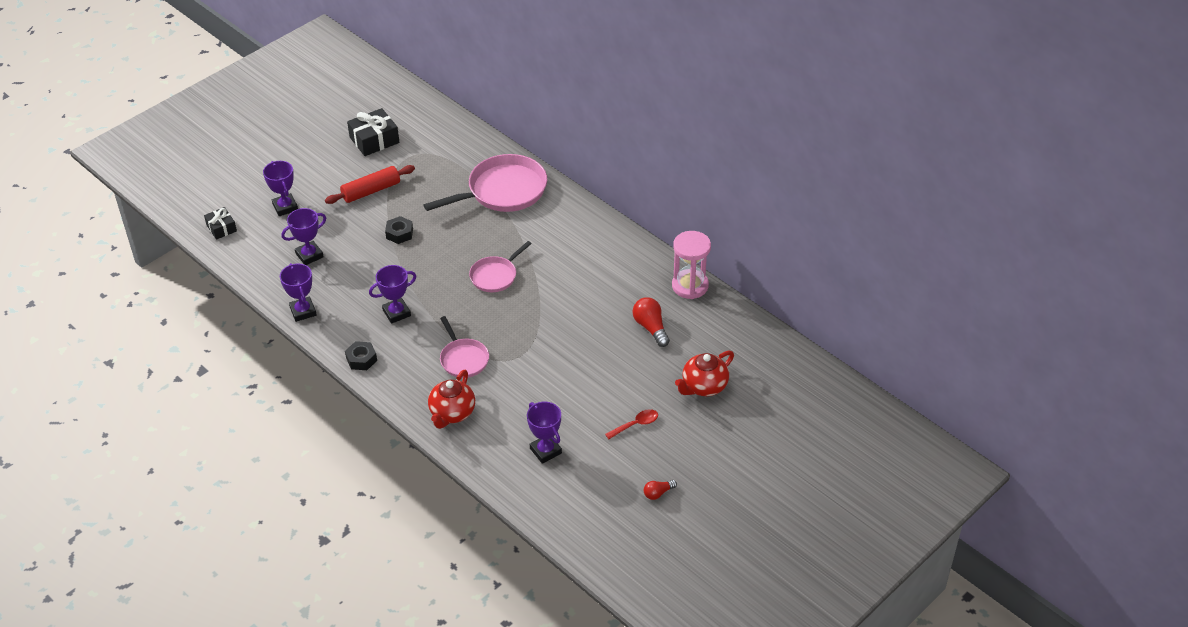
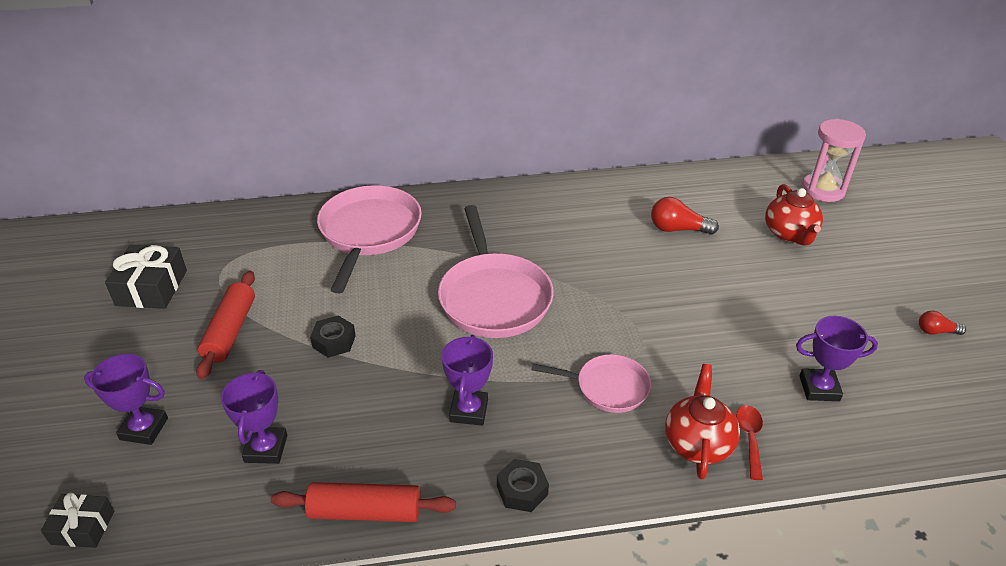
camera: 55 degrees left, 5 degrees down
purple trophy [280,263,317,322] -> red rolling pin [271,482,456,522]
red teapot [428,370,475,429] -> red teapot turned 135 degrees counterclockwise [665,364,740,480]
pink pan [469,241,532,292] -> pink pan [438,205,554,338], size x1.76
red spoon [605,409,658,439] -> red spoon moved to [736,405,763,480]
red light bulb [644,480,677,500] -> red light bulb turned 90 degrees clockwise [919,311,966,335]
pink hourglass [672,231,711,299] -> pink hourglass moved to [802,118,866,202]

